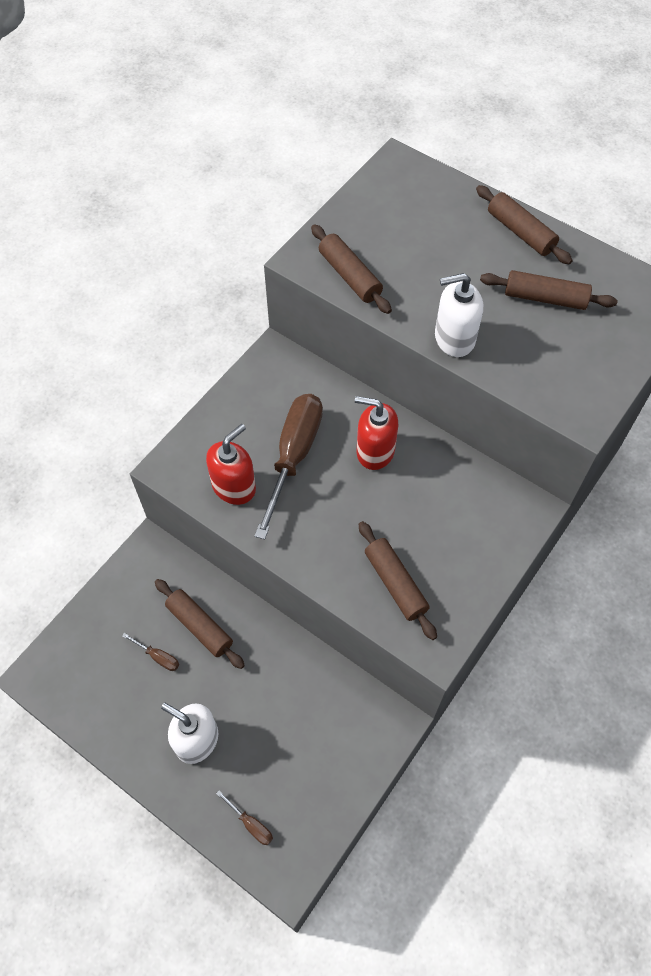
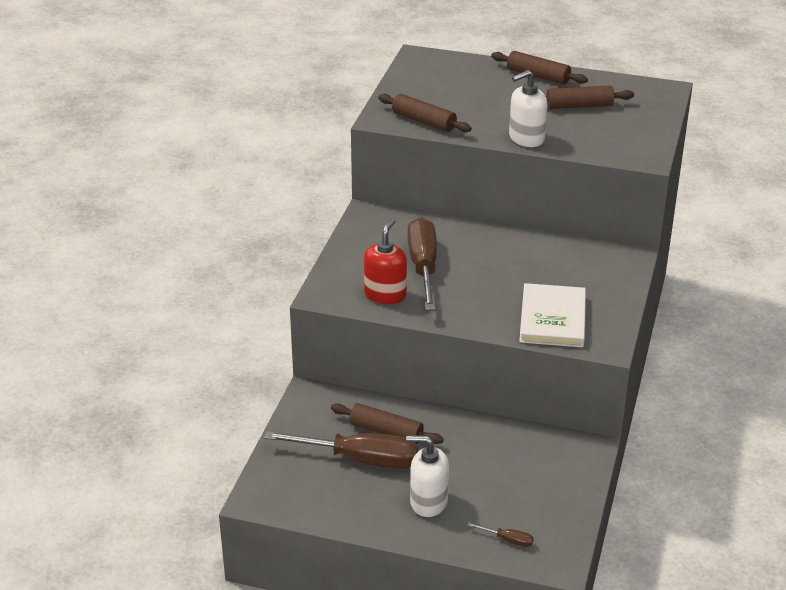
camera: 20 degrees left, 25 degrees down
brown screwdriver [122,633,179,671] -> brown screwdriver [264,431,418,469], size x2.45
red soap dispenser [355,396,398,470] -> none
brown rolling pin [358,521,437,640] -> white book [519,283,586,347]

